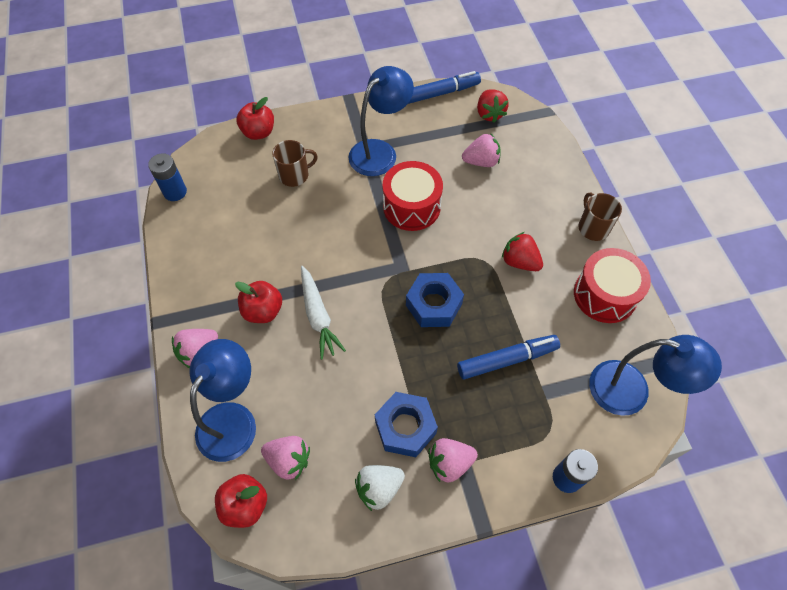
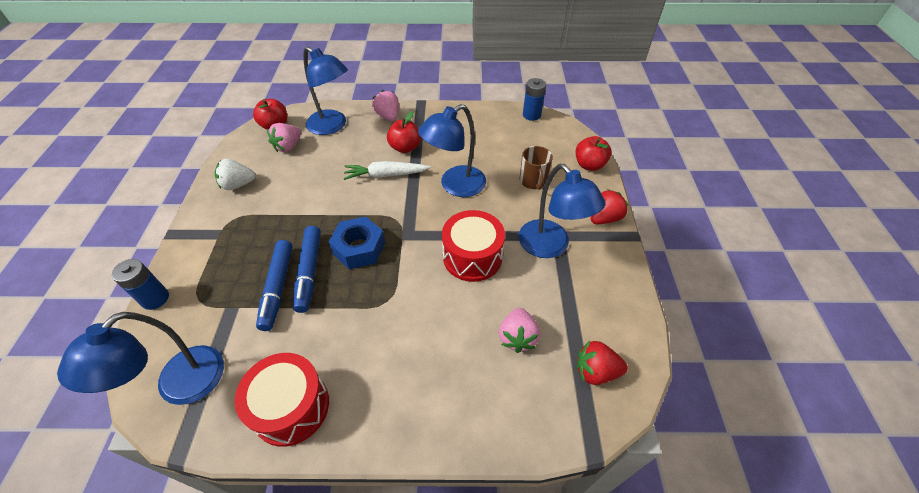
camera: 105 degrees right, 10 degrees down
white strawberry [355,465,405,511] -> white strawberry turned 90 degrees counterclockwise [215,159,256,190]
blue nut [375,392,438,457] -> none
blue marker [408,71,481,104] -> blue marker moved to [293,226,321,313]
pink strawberry [429,438,478,483] -> none
red strawberry [502,232,543,271] -> red strawberry moved to [591,189,629,224]
brown mug [578,192,622,241] -> none
none -> blue lamp [418,104,486,197]

